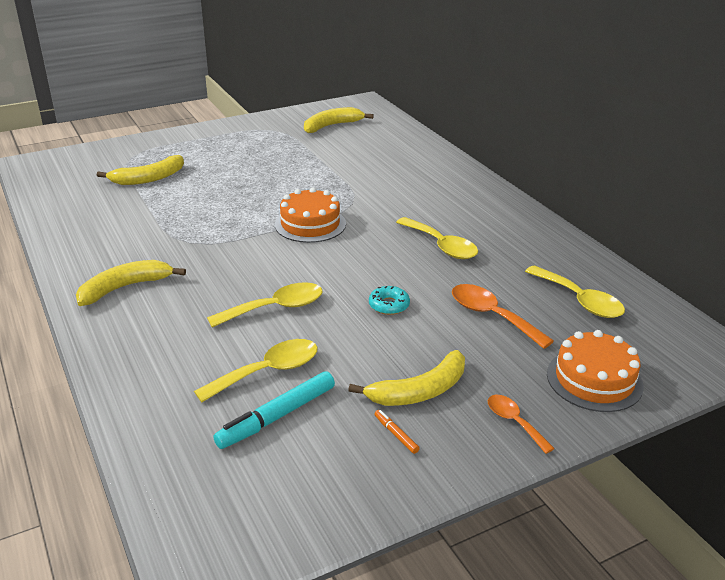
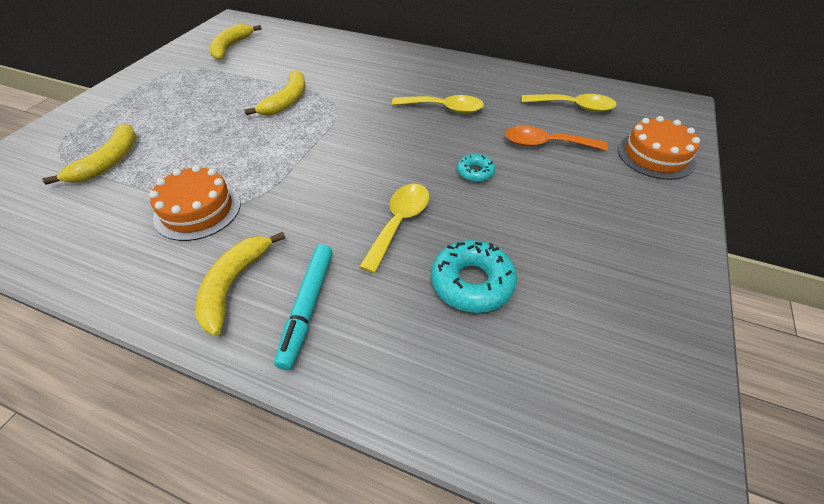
camera: 40 degrees left, 15 degrees up
yellow spoon [194,339,318,402] -> turquoise donut [431,240,517,313]
turquoise marker [213,371,335,449] -> turquoise marker moved to [274,244,332,370]
orange cake [275,187,346,243] -> orange cake moved to [149,165,241,241]
yellow banana [348,350,465,406] -> yellow banana moved to [244,70,306,115]
orange marker [374,410,420,454] -> none
orange spoon [488,395,555,454] -> none

